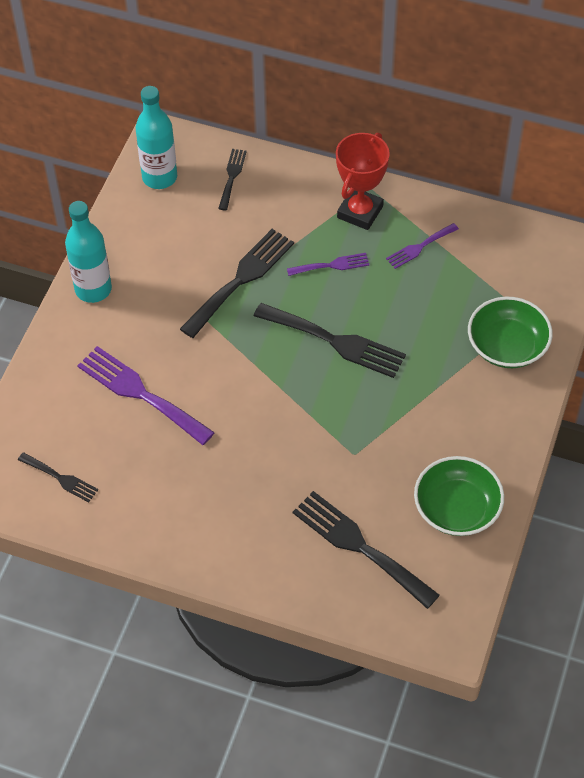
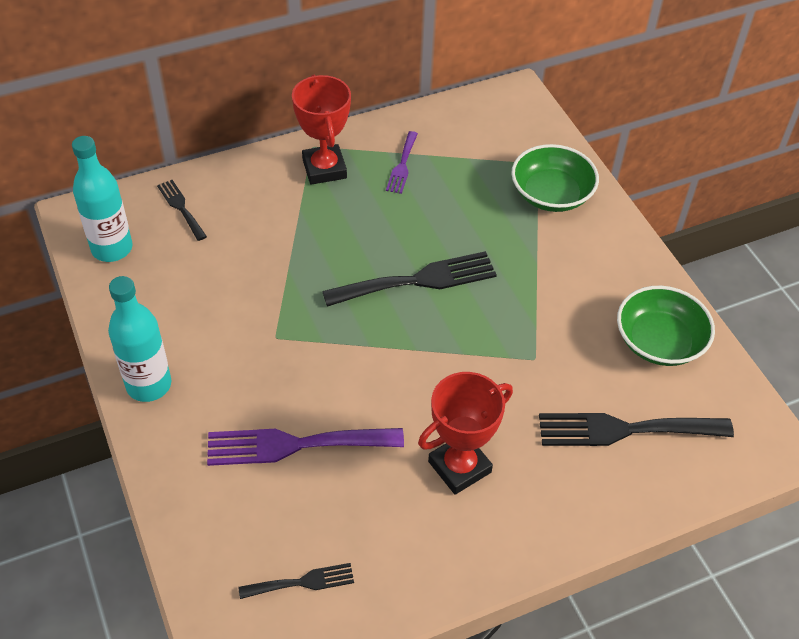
camera: 45 degrees left, 5 degrees down
black fork [180,229,294,338] -> none
purple fork [287,253,369,276] -> none
none -> red trophy [418,372,513,495]

